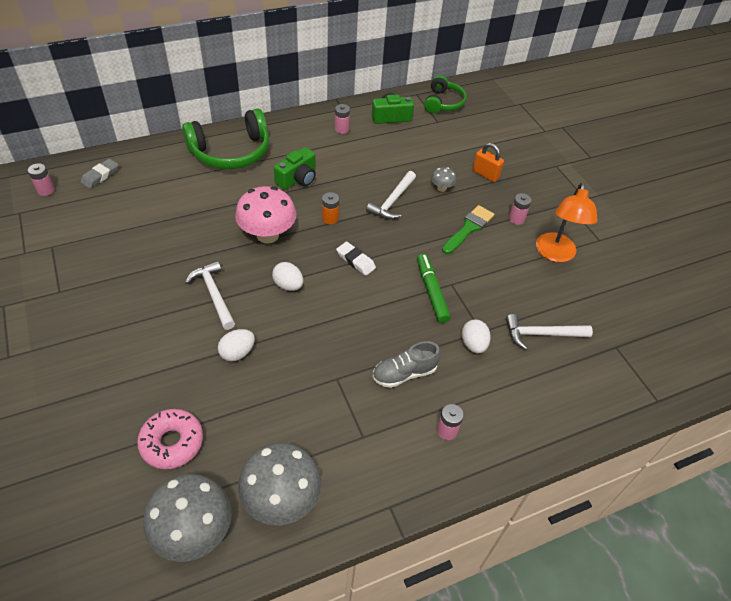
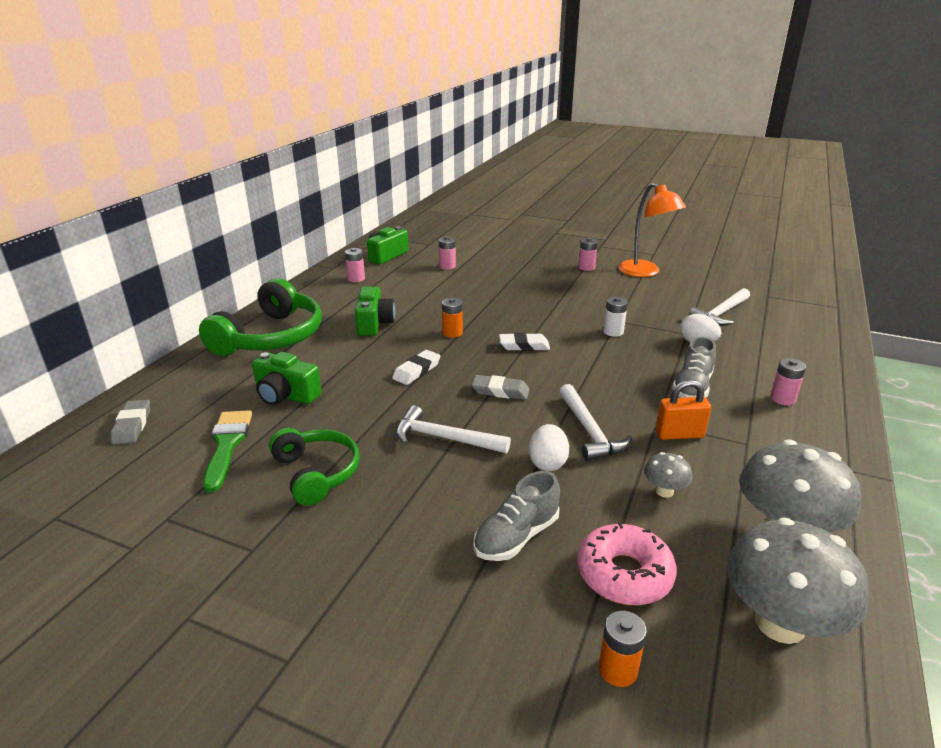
camera: 40 degrees left, 20 degrees down
pink battery [28,163,55,196] -> pink battery moved to [439,236,456,270]
pink mushroom [235,186,296,243] -> white eraser [392,350,440,385]
white egg [272,262,303,291] -> grey eraser [472,375,530,400]
white hammer [366,171,416,220] -> white hammer moved to [559,384,632,461]
green marker [417,254,451,323] -> white battery [603,297,628,337]
green headphones [424,75,467,114] -> green headphones moved to [269,428,360,506]
grey mushroom [431,167,456,192] -> grey mushroom moved to [644,452,692,498]
green brush [442,205,494,254] -> green brush moved to [203,410,252,493]
orange padlock [472,143,504,182] -> orange padlock moved to [656,380,711,440]
none -> green camera [252,352,322,405]
none -> grey shoe [474,471,560,561]
none -> orange battery [599,610,647,687]

